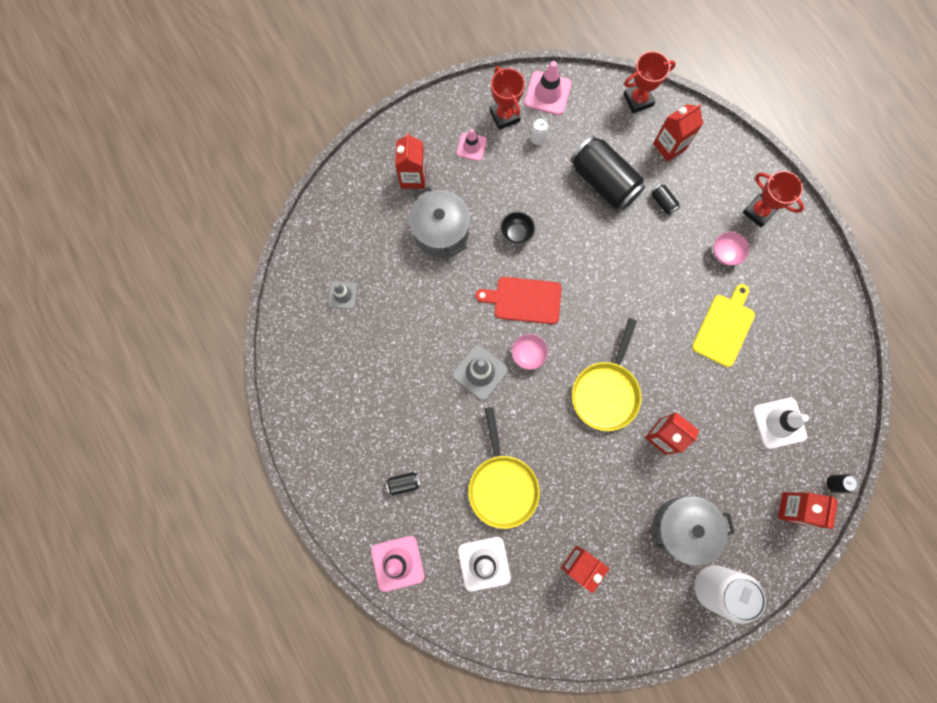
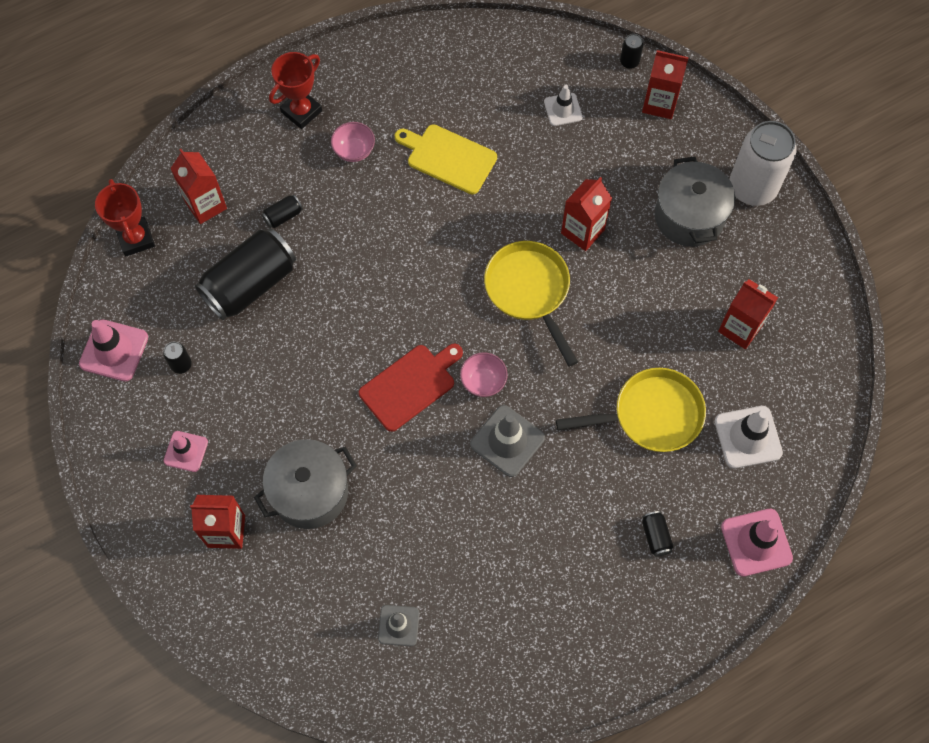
camera: 90 degrees left, 10 degrees down
red cutting board [475,277,562,324] -> red cutting board turned 135 degrees counterclockwise [359,344,463,432]
red trophy [490,66,525,130] -> none
black bowl [500,211,535,245] -> none
white can [530,118,549,145] -> black can [163,342,192,374]
yellow pan [572,318,641,431] -> yellow pan turned 135 degrees counterclockwise [484,241,578,367]
white traffic cone [753,398,809,449] -> white traffic cone [544,85,582,126], size x0.64

